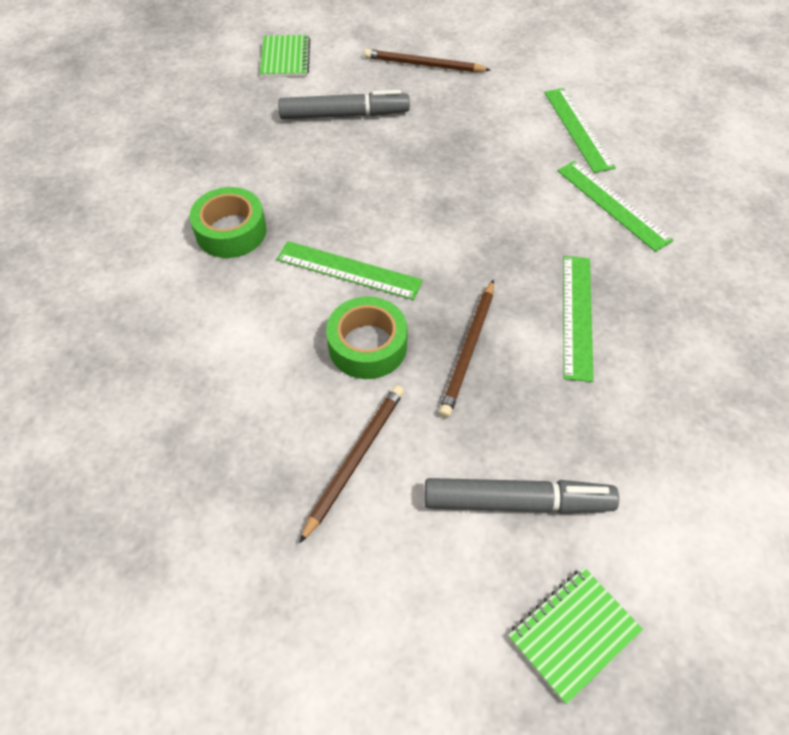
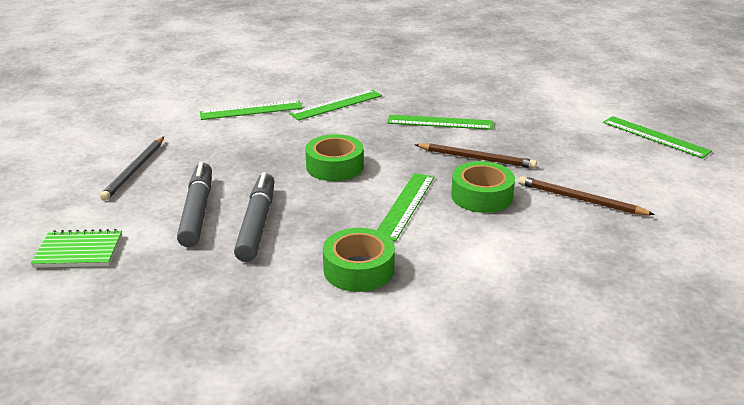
camera: 90 degrees left, 25 degrees down
brown pencil [364,49,491,72] -> grey pencil [100,137,164,201]
grey marker [425,478,619,514] -> grey marker moved to [234,172,274,262]
green notebook [508,567,643,704] -> green ruler [603,116,712,159]
none -> green tape [305,134,364,181]

